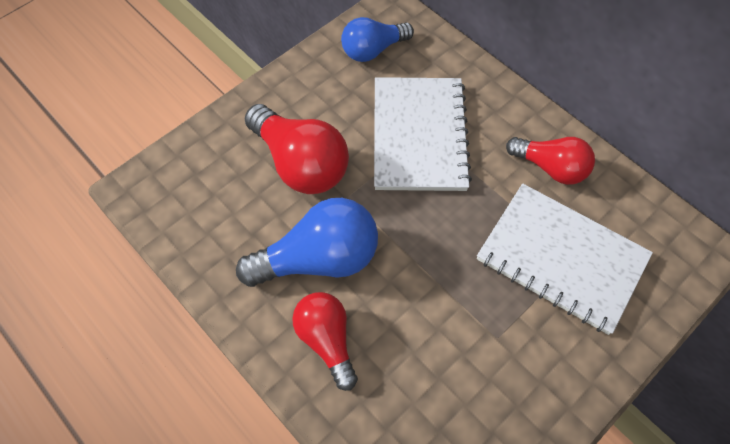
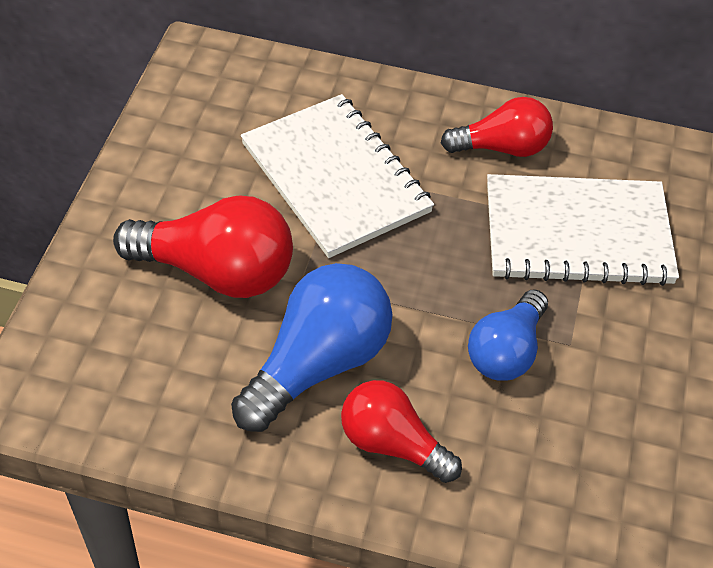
camera: 35 degrees left, 10 degrees down
blue light bulb [341,17,414,62] -> blue light bulb moved to [468,290,548,381]

